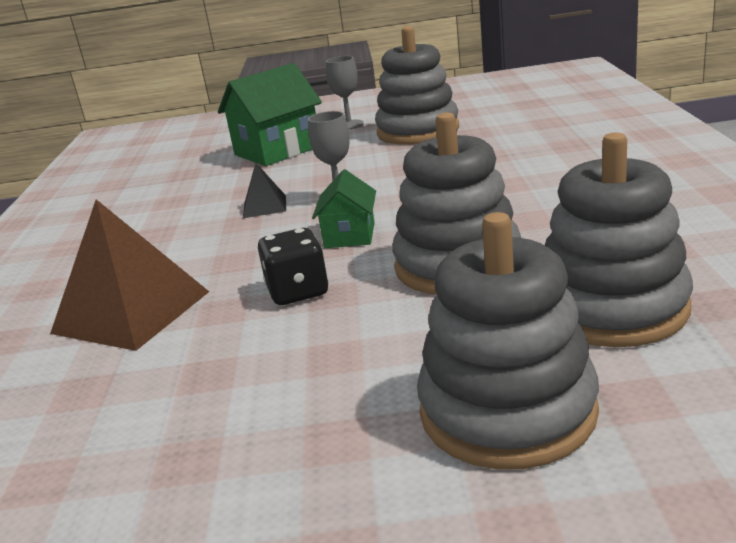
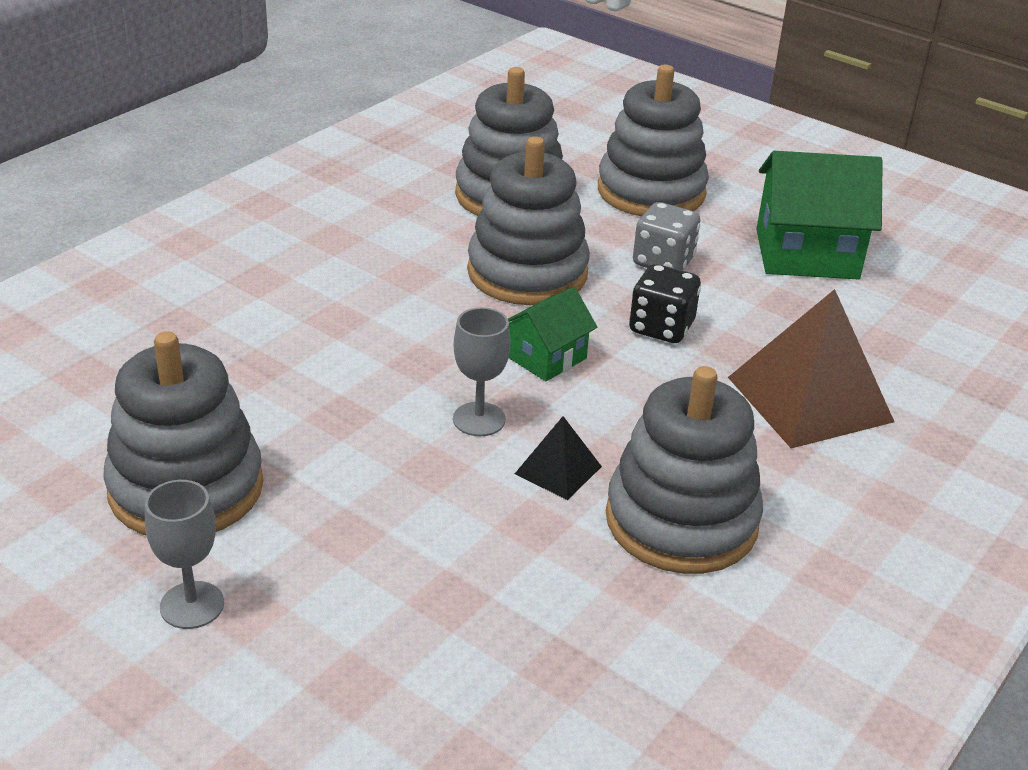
camera: 145 degrees left, 10 degrees up
green house [218,63,322,166] -> green house moved to [756,151,883,279]
none -> grey stacking toy [606,366,763,574]
none -> grey dice [633,202,700,271]

